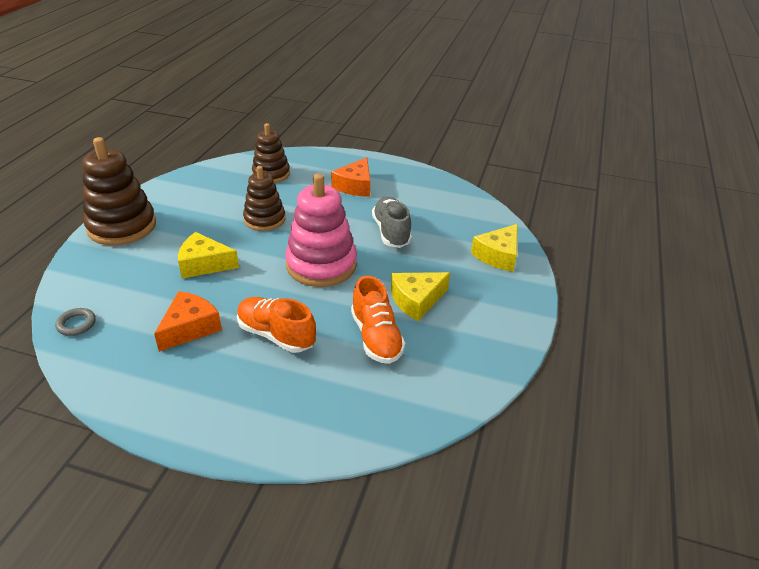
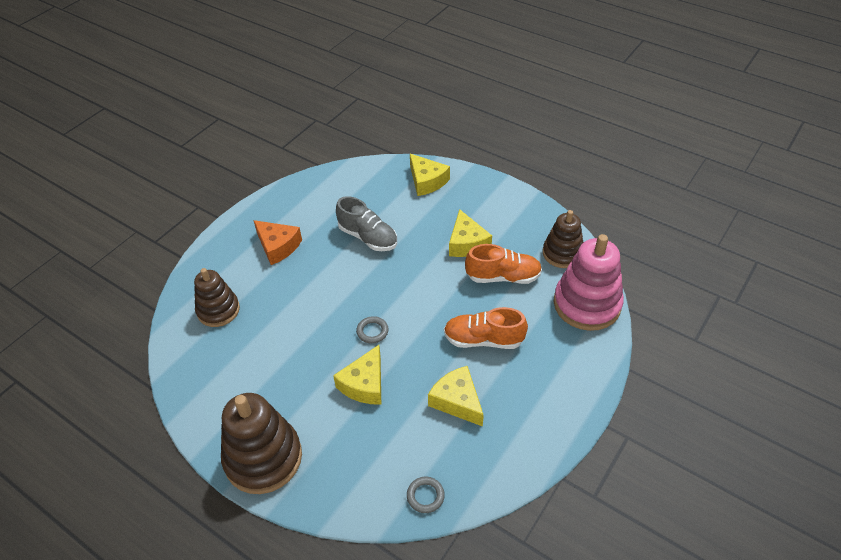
camera: 70 degrees left, 10 degrees up
orange cheese [154,291,222,352] -> yellow cheese [428,366,484,427]
orange shoe [237,297,316,353] -> orange shoe turned 45 degrees clockwise [444,307,528,349]
brown stacking toy [243,166,286,231] -> brown stacking toy moved to [543,210,583,268]
pink stacking toy [285,174,357,287] -> pink stacking toy moved to [554,234,624,331]
grey shoe [372,197,412,248] -> grey shoe turned 150 degrees counterclockwise [336,196,397,251]
none -> grey ring [356,316,388,343]

